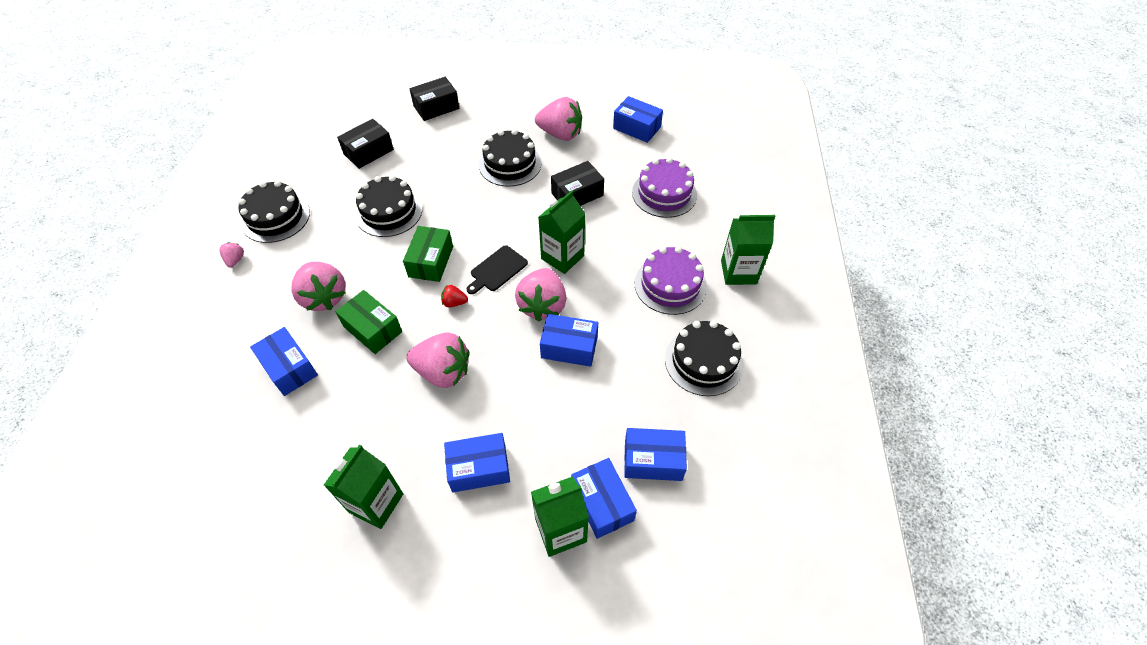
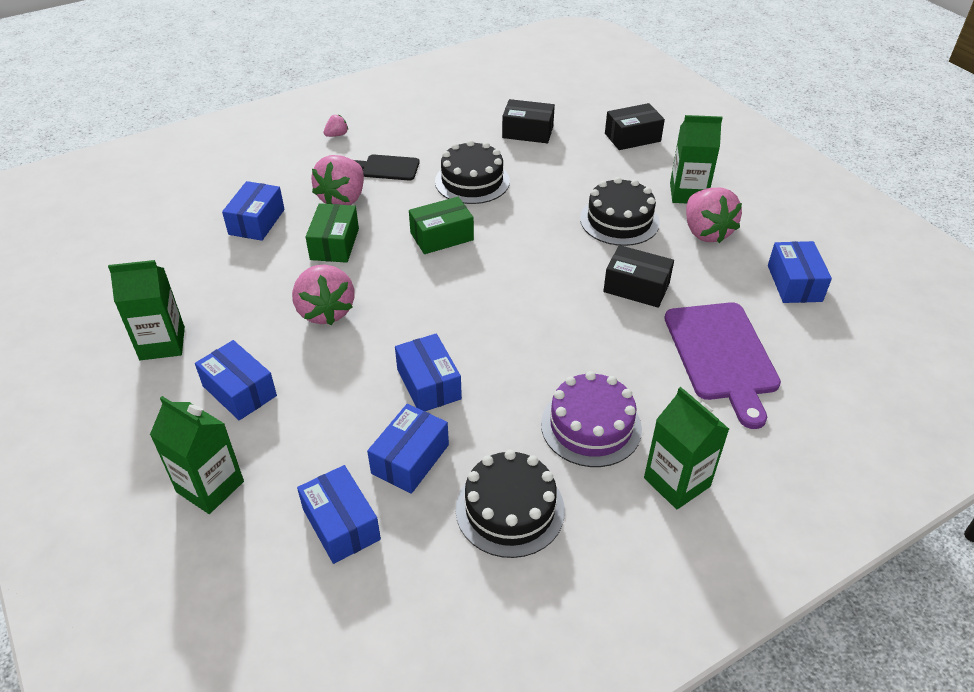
camera: 55 degrees right, 10 degrees down
black cake [238,181,310,243] -> none
black box [410,77,459,121] -> black box turned 45 degrees counterclockwise [605,103,665,150]
red strawberry [441,285,468,307] -> none
black cutting board [466,245,528,294] -> black cutting board moved to [354,155,420,180]
pink strawberry [515,268,567,322] -> none
green carton [538,190,585,274] -> green carton moved to [670,115,723,203]
blue box [571,458,637,539] -> blue box moved to [367,404,449,494]
purple cake [632,157,697,218] -> purple cutting board [664,302,781,429]

